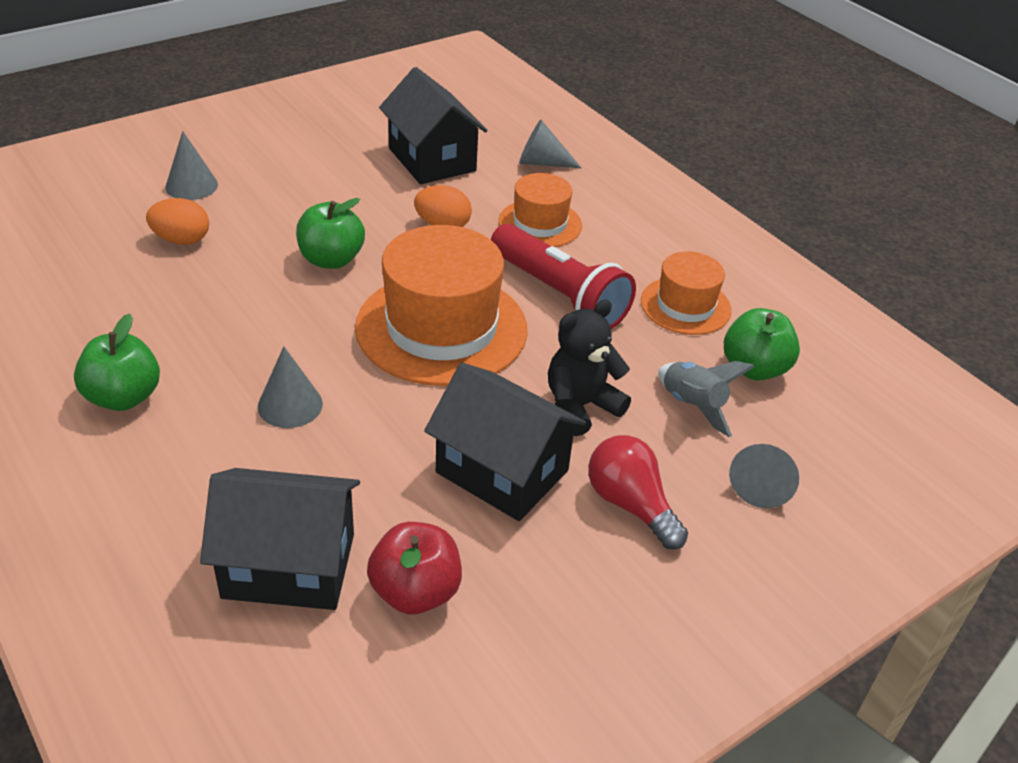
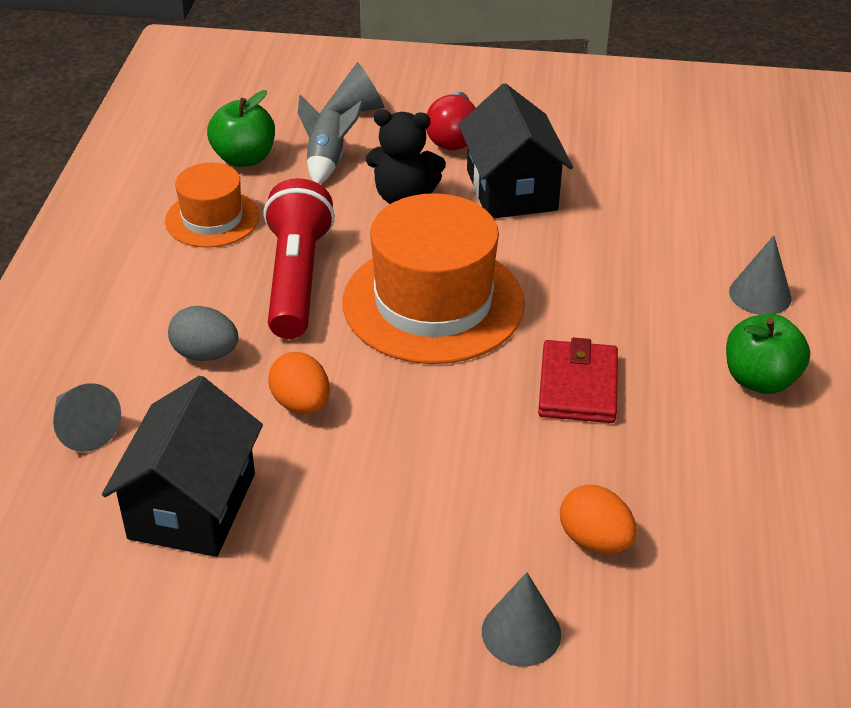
camera: 135 degrees left, 0 degrees up
black house [200,468,360,610] -> none
grey cone [258,346,323,428] -> grey cone moved to [729,235,792,315]
green apple [296,198,365,269] -> none
red apple [367,522,462,614] -> none
orange hat [499,173,582,247] -> grey egg [168,306,239,361]
none -> red wallet [538,338,618,423]

